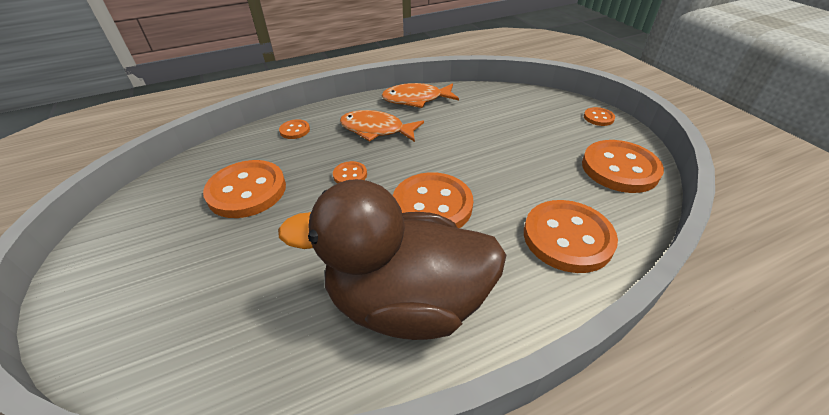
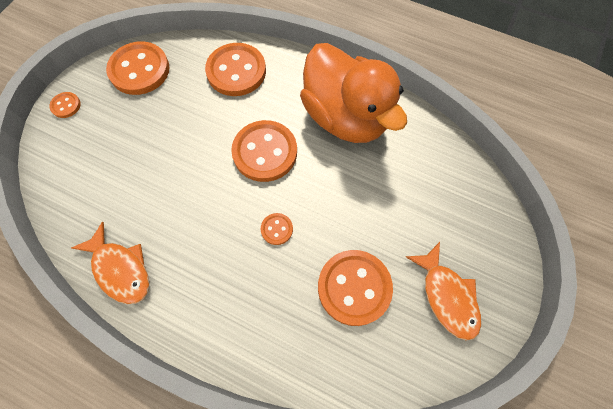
camera: 130 degrees left, 25 degrees up
brown duck [278,179,506,340] -> orange duck [300,43,407,143]
orange button [279,119,310,139] -> none
orange fish [340,110,424,142] -> orange fish moved to [406,242,481,340]

